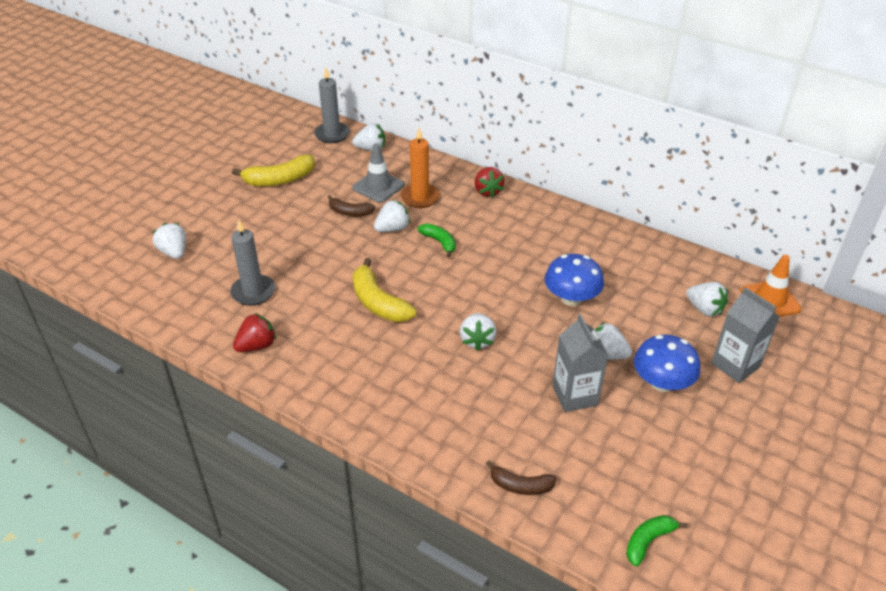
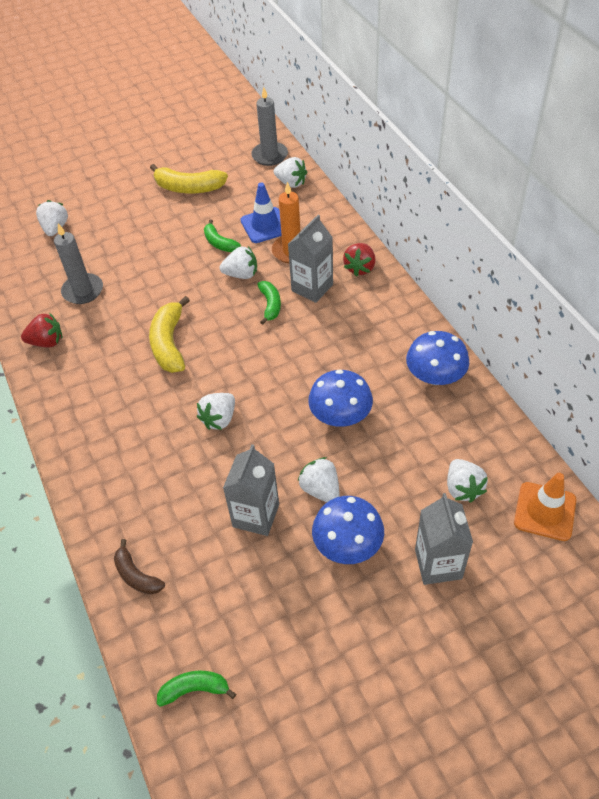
camera: 35 degrees right, 10 degrees up
brown banana [328,195,376,216] -> green banana [204,219,241,252]
grey traffic cone [352,143,404,202] -> blue traffic cone [240,182,282,243]
none -> grey carton [288,215,333,303]
none -> blue mushroom [406,331,469,385]

